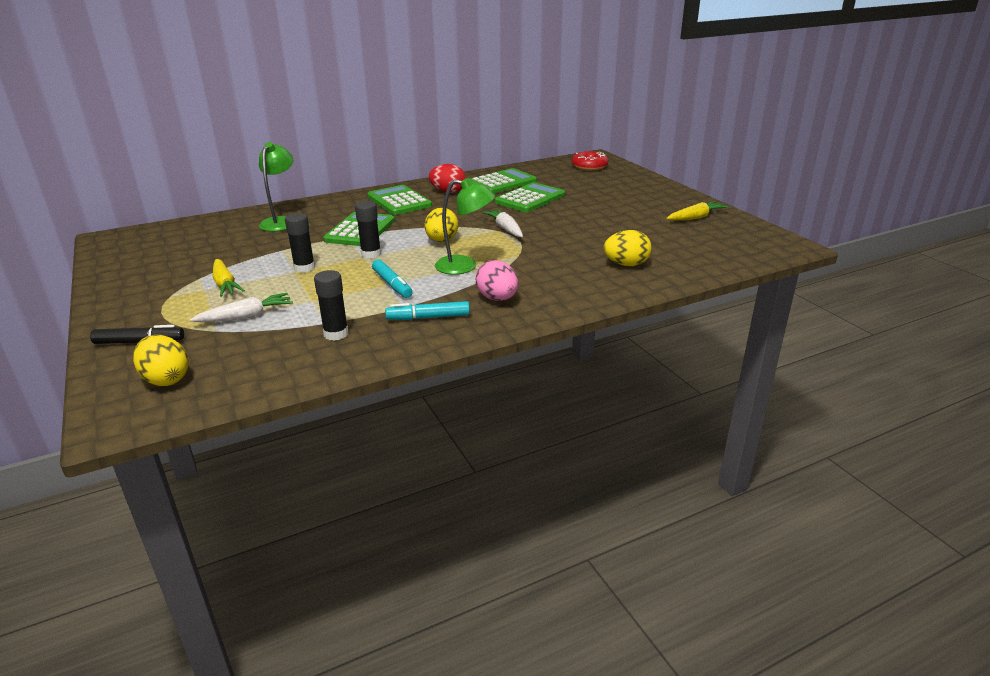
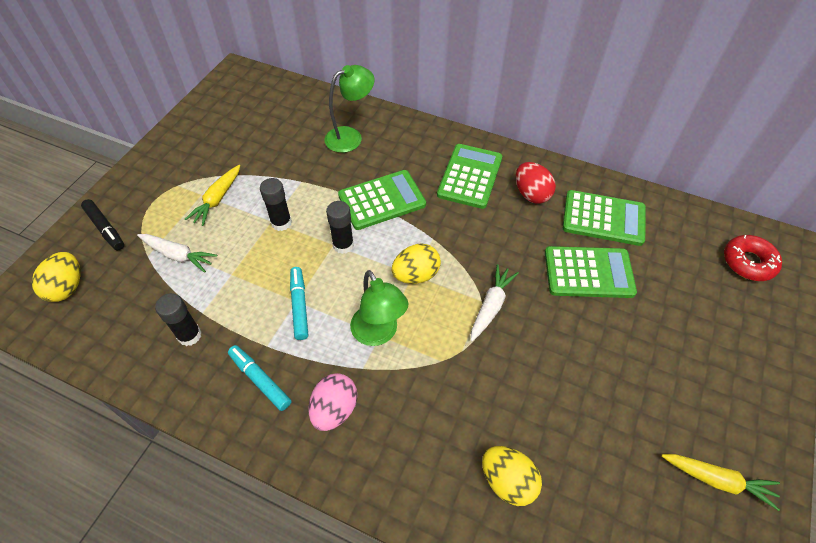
camera: 50 degrees right, 25 degrees up
turquoise marker [372,260,413,298] -> turquoise marker turned 150 degrees clockwise [290,267,308,340]

